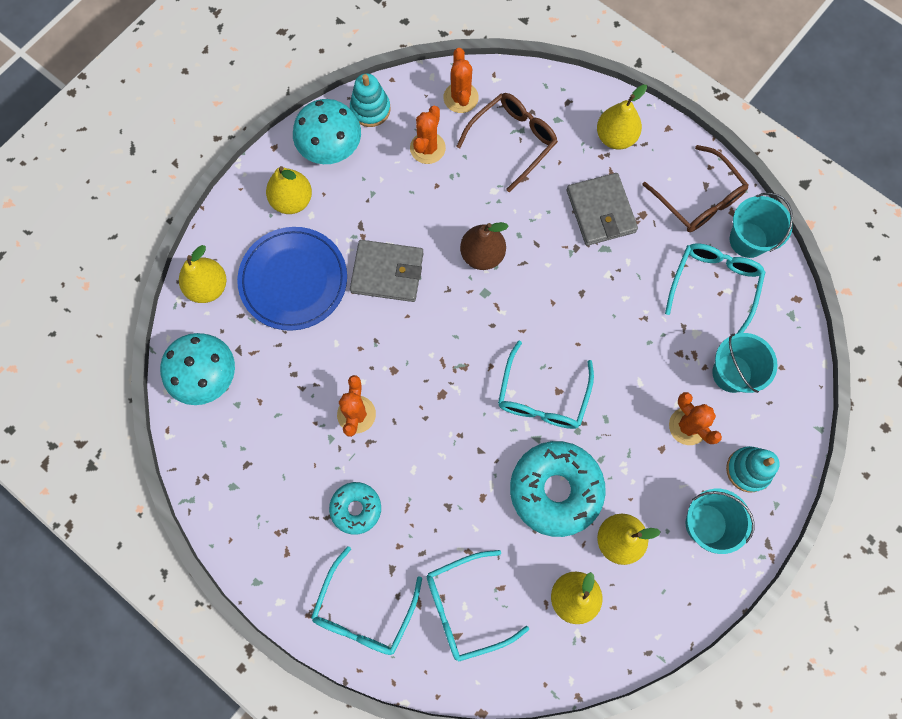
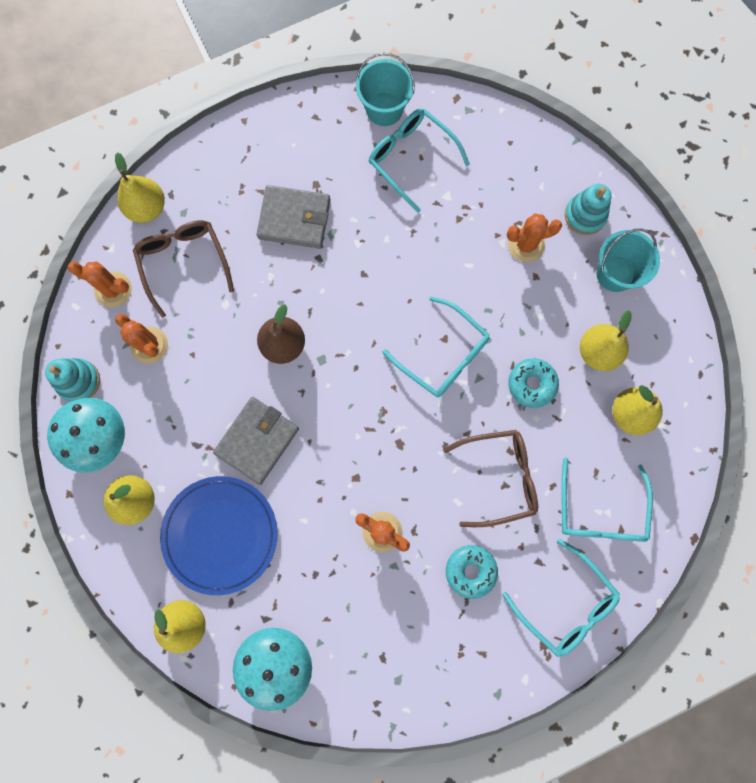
camera: 65 degrees left, 5 degrees up
turquoise donut [510,441,606,537] -> turquoise donut [508,358,559,408], size x0.55
yellow pear [597,84,647,150] -> yellow pear moved to [115,152,165,223]
brown glasses [642,145,749,232] -> brown glasses moved to [443,430,538,527]
turquoise bucket [712,333,778,393] -> none

